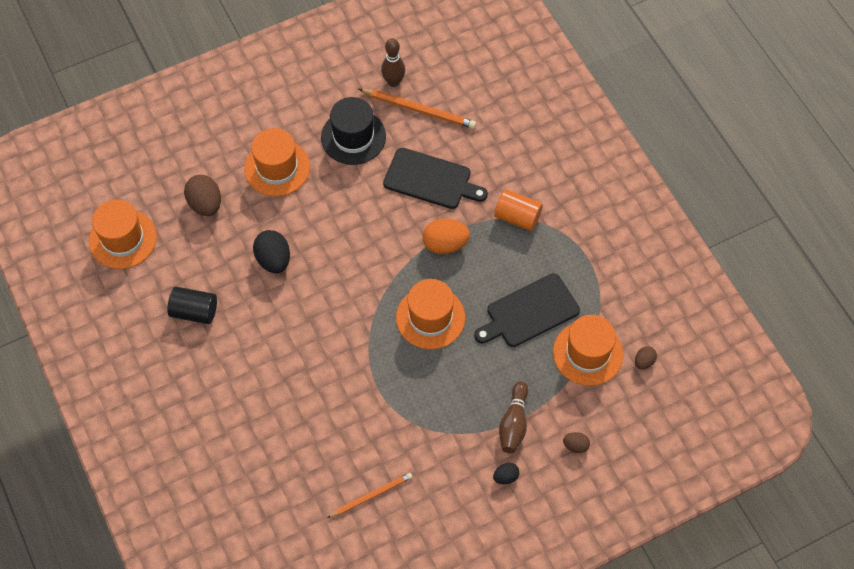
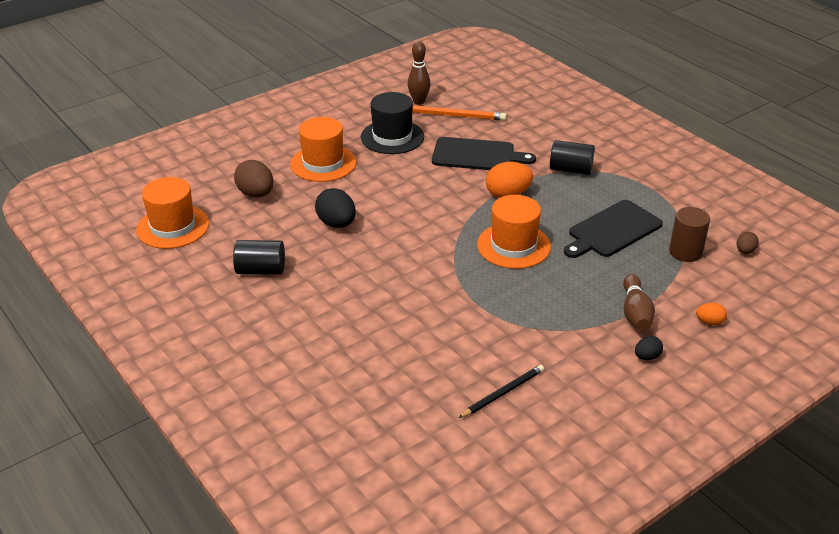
camera: 10 degrees left, 25 degrees down
orange pencil [327,473,412,518] -> black pencil [458,365,544,418]
orange cylinder [494,189,543,231] -> black cylinder [550,140,595,175]
orange hat [553,315,623,386] -> brown cylinder [669,207,710,262]
brown egg [563,432,590,453] -> orange egg [696,303,727,325]

